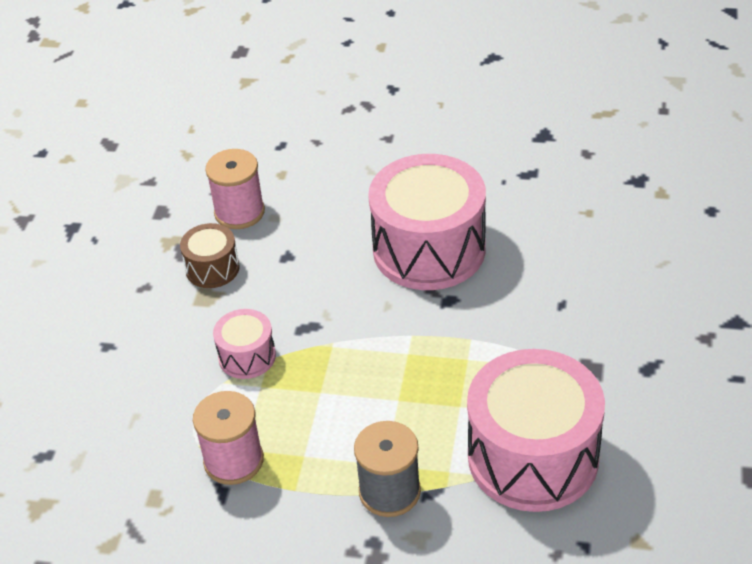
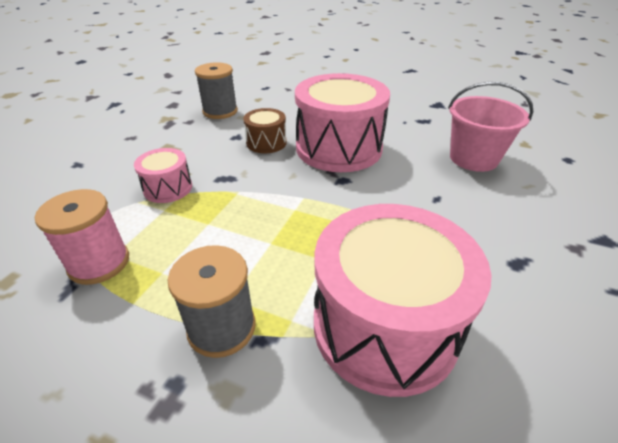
camera: 10 degrees right, 5 degrees down
brown drum [180,223,240,288] -> brown drum moved to [243,108,287,153]
pink spool [205,149,265,229] -> grey spool [195,62,238,119]
none -> pink bucket [448,82,533,172]

